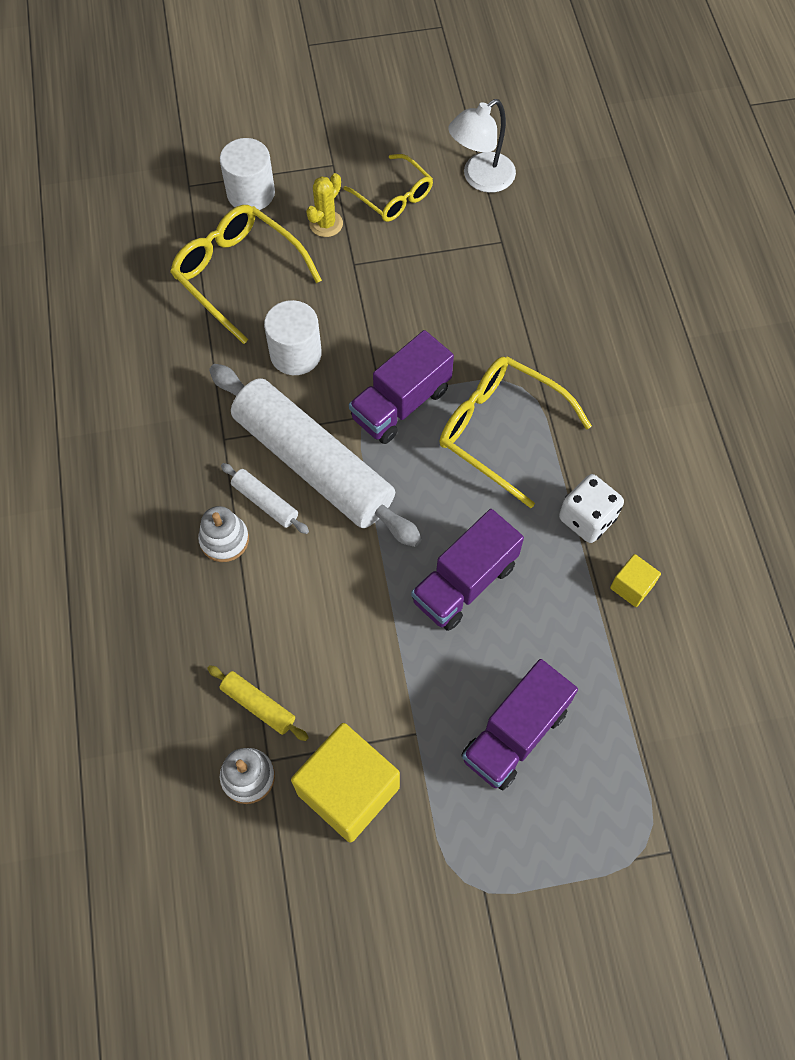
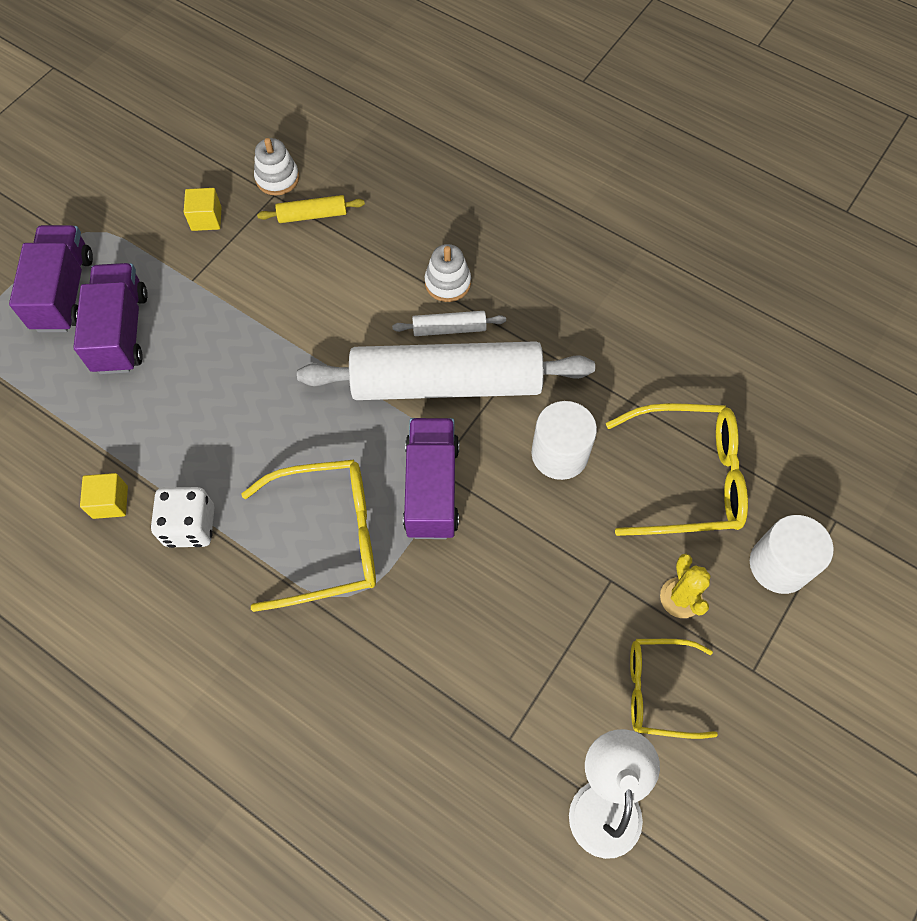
camera: 135 degrees right, 0 degrees up
yellow cube [291,723,400,843] -> yellow cube [184,188,222,231], size x0.47
purple truck [411,509,524,631] -> purple truck moved to [9,225,93,332]

